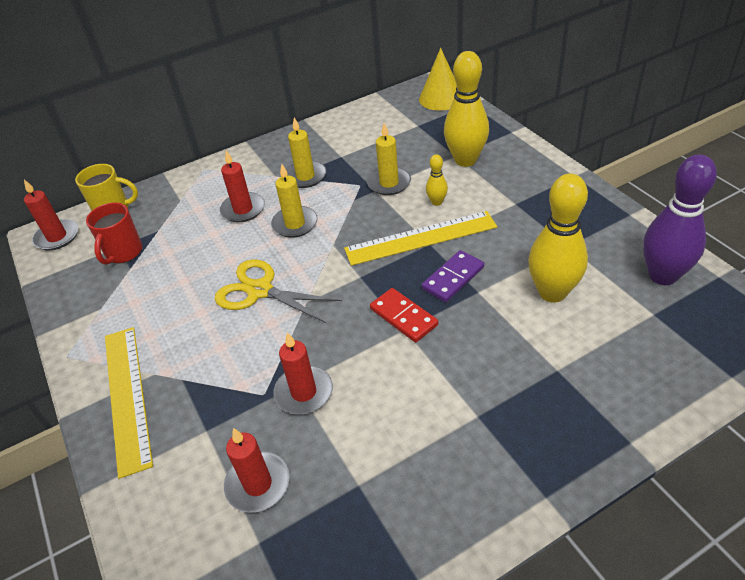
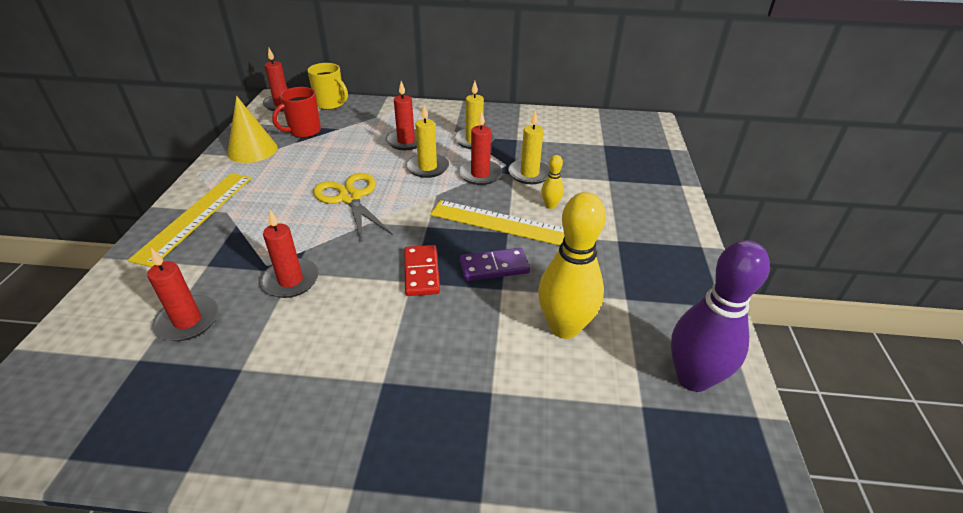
camera: 30 degrees right, 5 degrees down
yellow cone [419,48,457,111] -> yellow cone moved to [227,96,278,163]
yellow bowling pin [444,51,489,167] -> none
none -> red candle [459,110,502,185]

